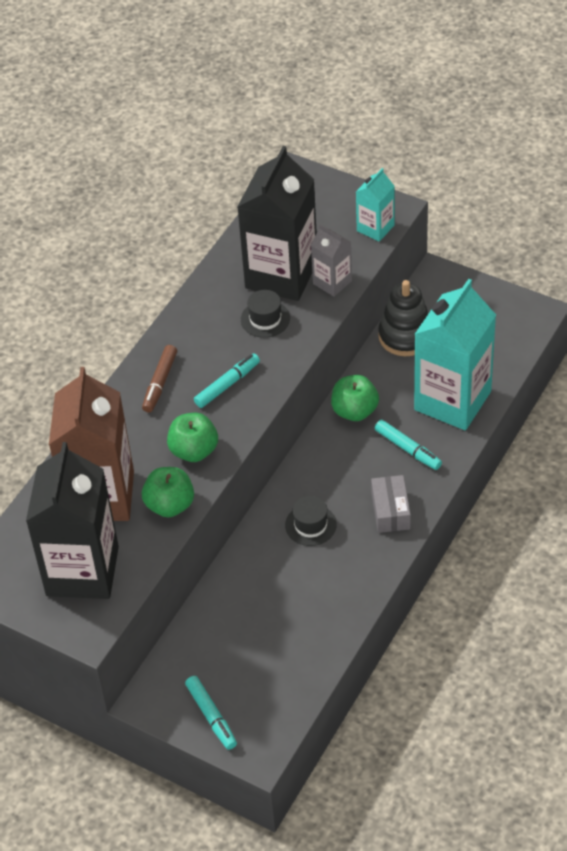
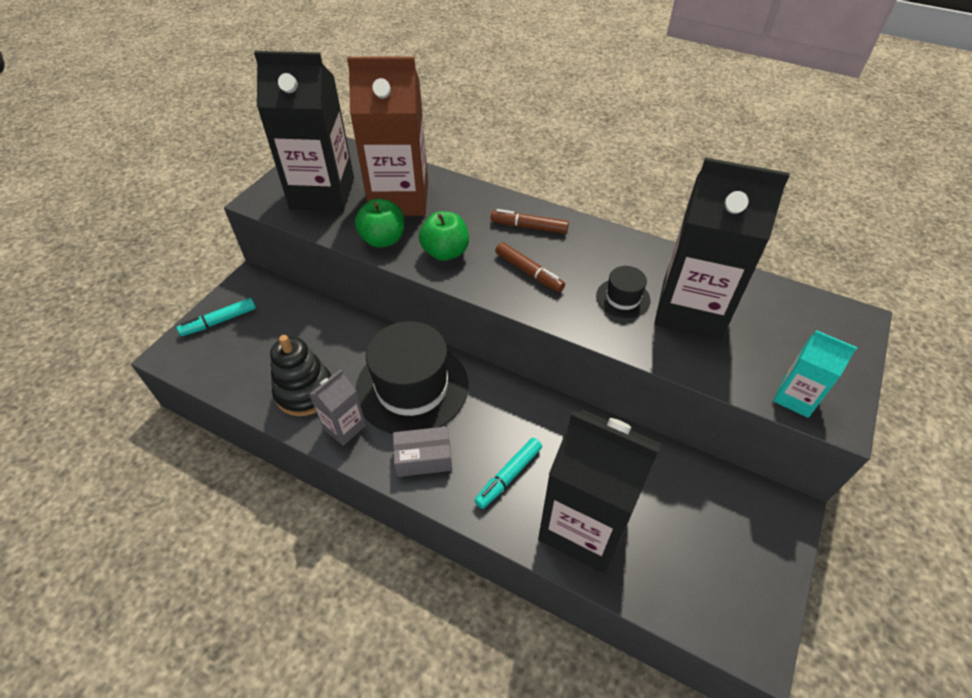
camera: 85 degrees right, 0 degrees up
turquoise marker [194,353,260,408] -> brown marker [495,242,565,292]
black hat [285,496,337,546] -> black hat [355,321,468,434], size x2.21
grey carton [311,224,352,297] -> grey carton moved to [309,370,366,446]
green apple [331,375,379,421] -> none
black stacking toy [378,280,429,356] -> black stacking toy moved to [270,335,331,416]
turquoise carton [414,279,496,430] -> black carton [538,410,661,573]

